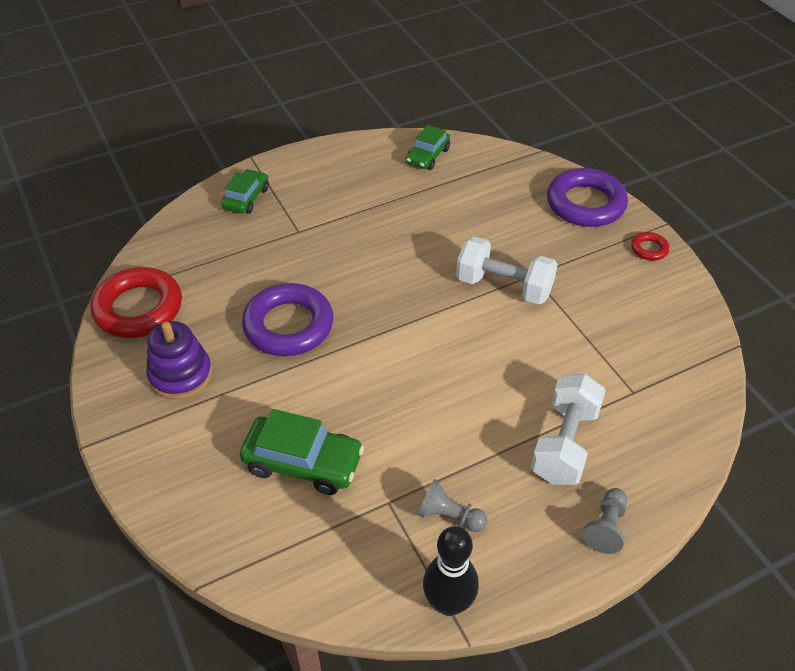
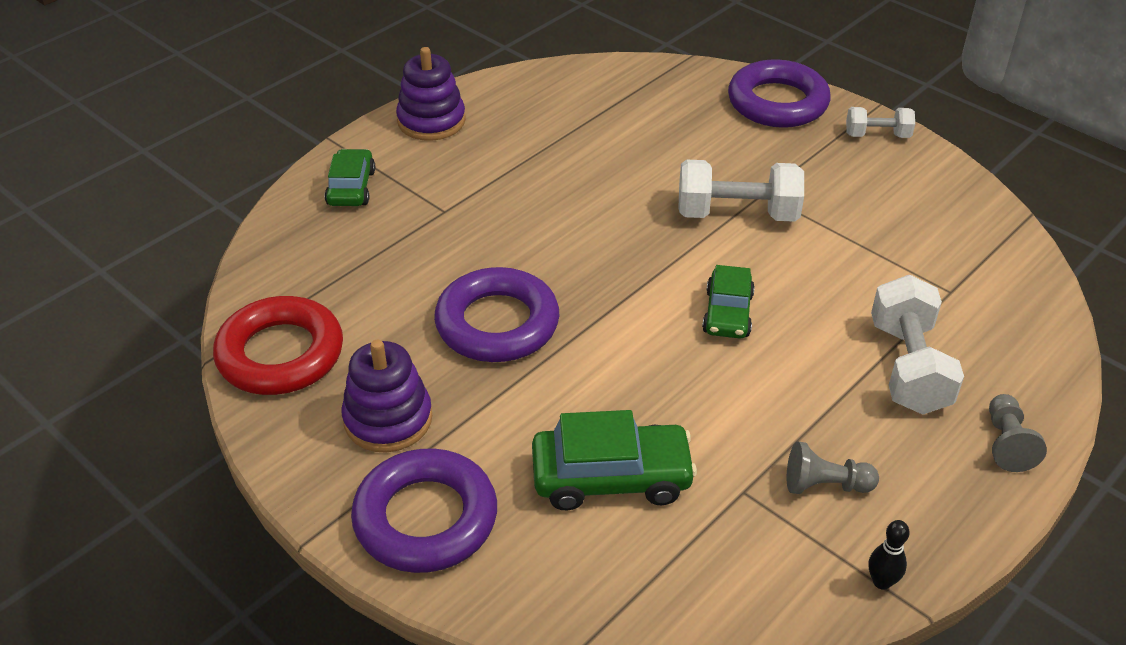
camera: 20 degrees left, 5 degrees down
green car [406,125,450,170] -> green car moved to [702,265,755,338]
black bowling pin [423,526,479,616] -> black bowling pin [869,520,910,590], size x0.52
red ring [631,232,669,261] -> white dumbbell [846,107,915,138]
none -> purple ring [351,448,497,573]
none -> purple stacking toy [396,47,466,141]

